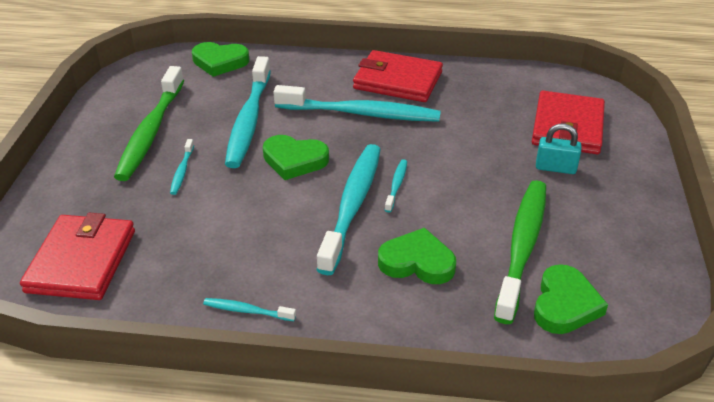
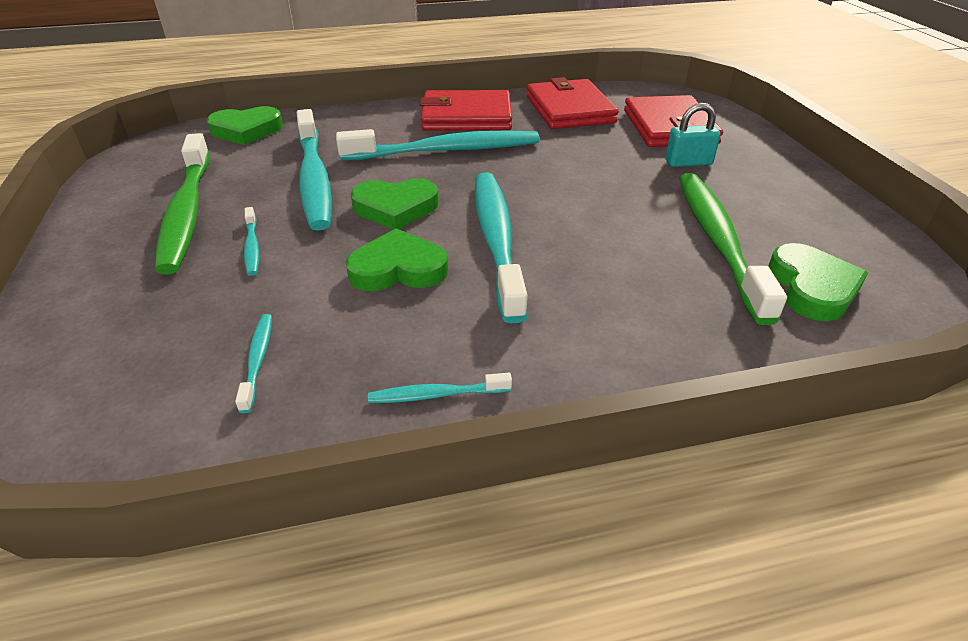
camera: 20 degrees left, 0 degrees up
red wallet [20,212,135,300] -> red wallet moved to [526,77,619,129]
green heart [378,228,456,284] -> green heart moved to [346,228,448,291]
turquoise toothbrush [385,159,407,212] -> turquoise toothbrush moved to [235,314,272,413]

